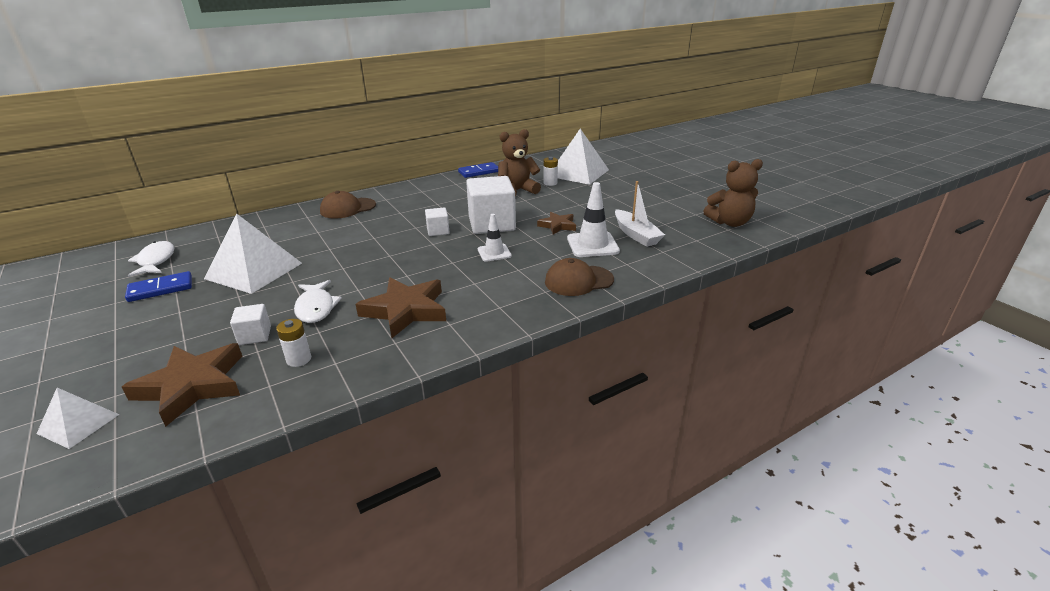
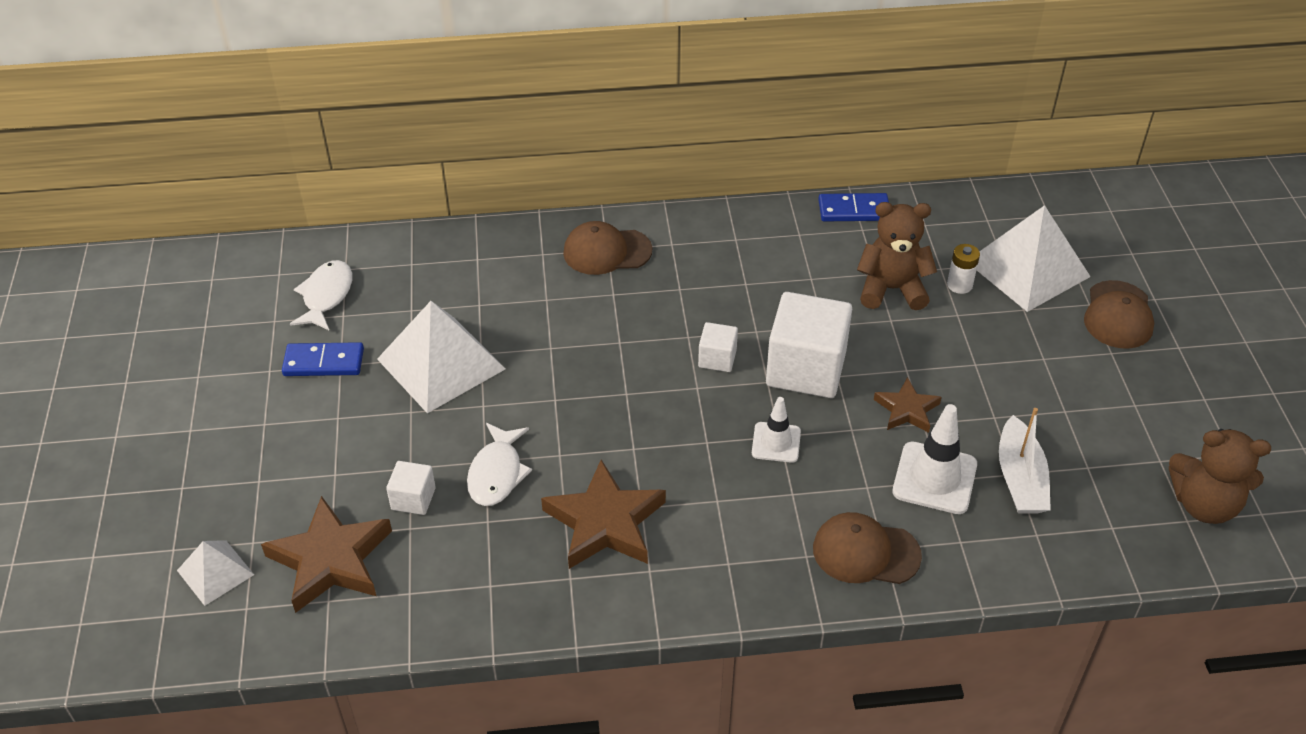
camera: 25 degrees right, 15 degrees up
white battery [276,319,311,367] -> none
none -> brown cap [1084,280,1154,349]

